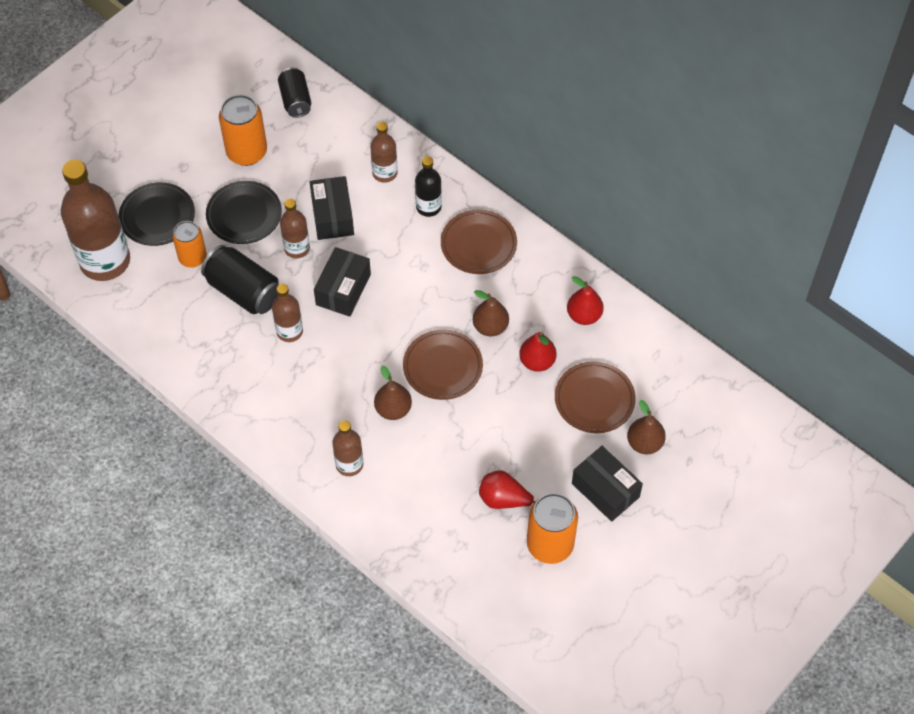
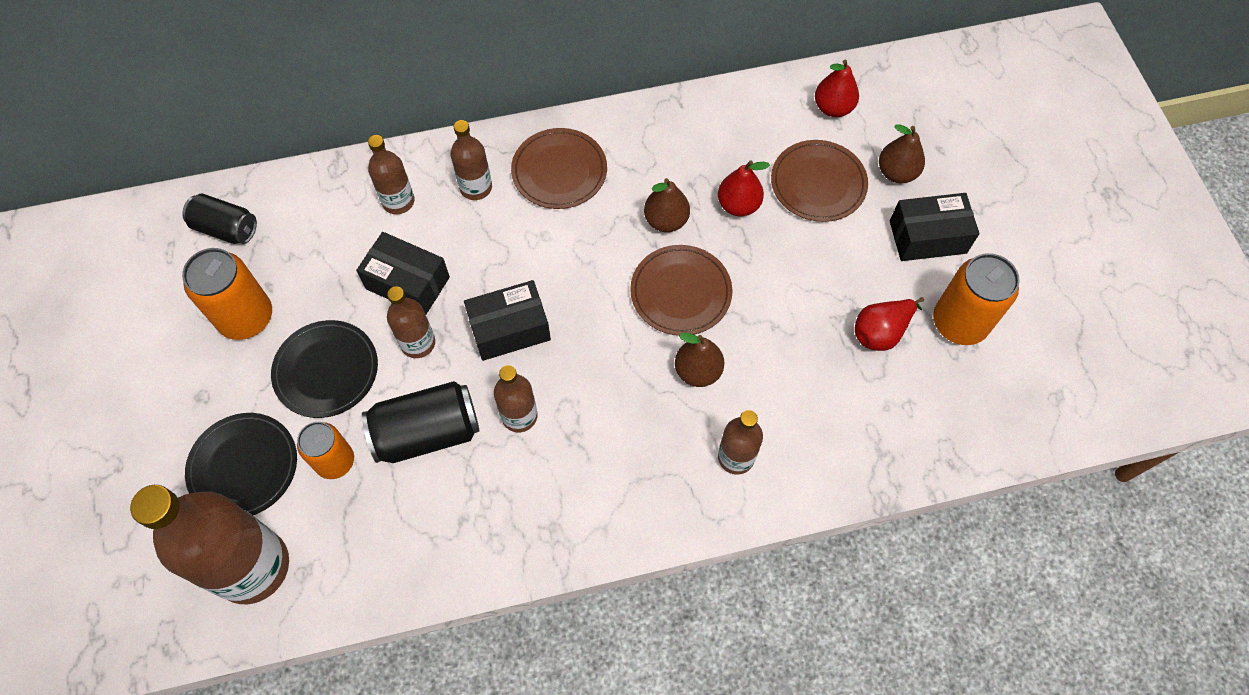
camera: 55 degrees left, 5 degrees up
black box [314,247,371,317] -> black box turned 75 degrees counterclockwise [464,280,551,361]
black bottle [415,156,442,217] -> brown bottle [451,120,492,200]
red pear [567,276,604,325] -> red pear moved to [815,60,859,117]

